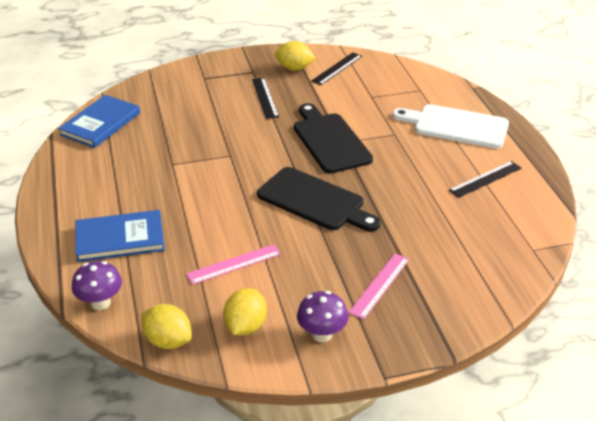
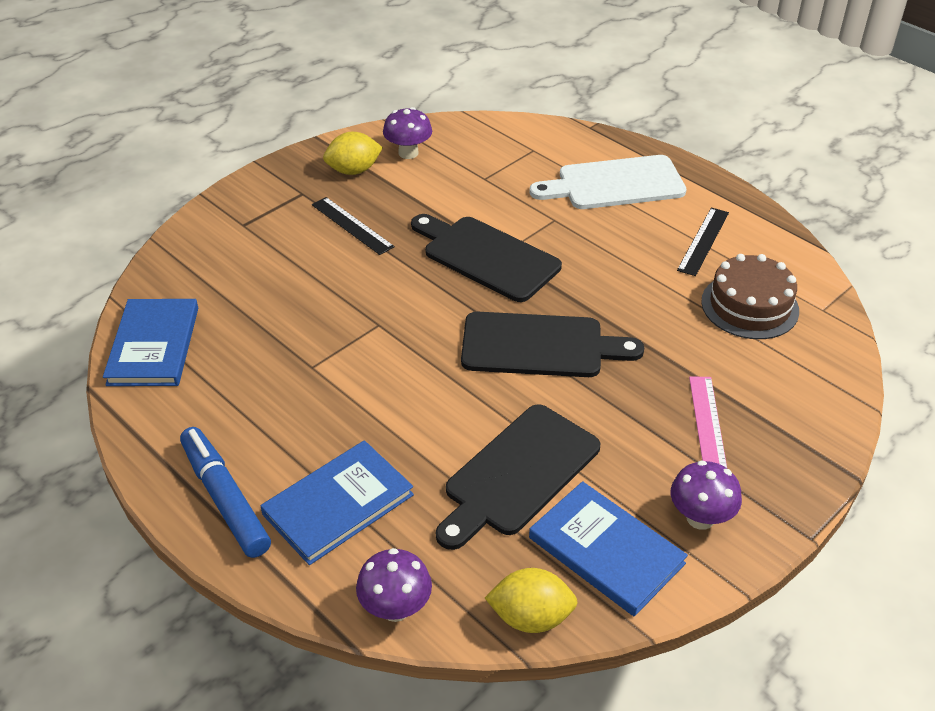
camera: 30 degrees left, 5 degrees up
pink ruler [186,244,281,285] -> black cutting board [436,404,600,550]
yellow lemon [223,288,267,335] -> blue book [529,481,688,616]
black ruler [311,52,362,85] -> purple mushroom [383,107,432,159]
none -> blue marker [180,427,271,558]
none -> brown cake [701,254,799,339]

